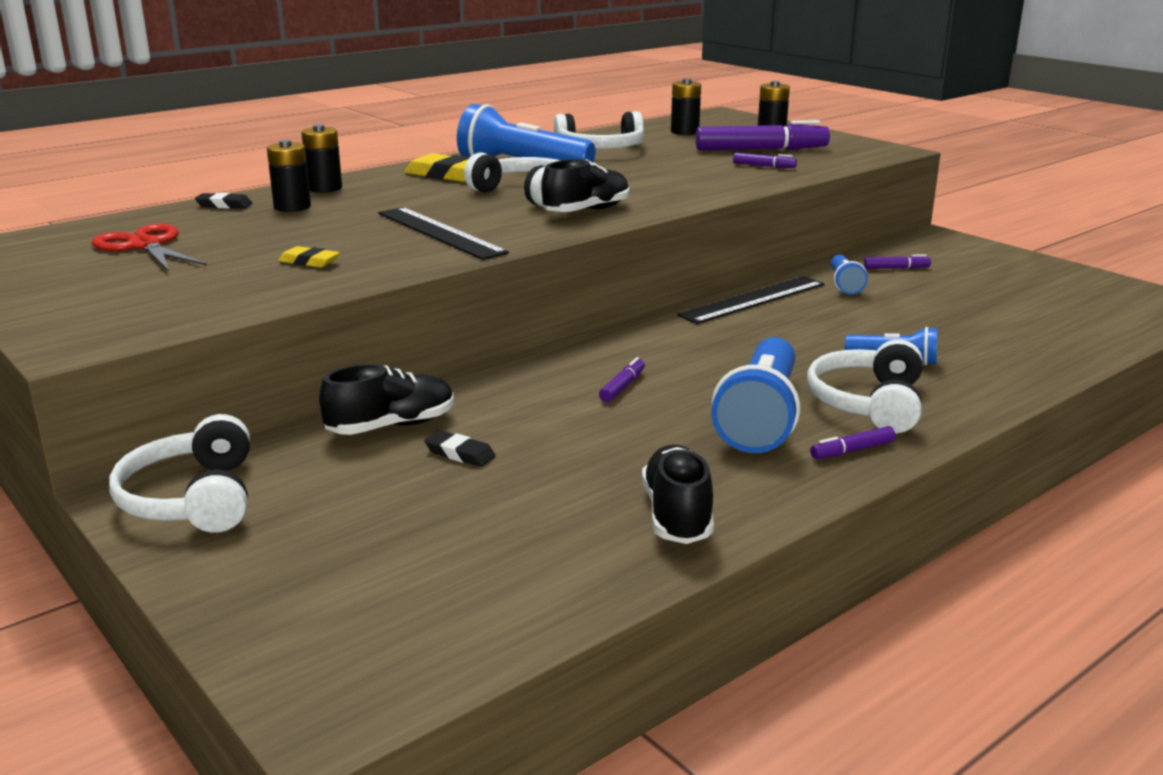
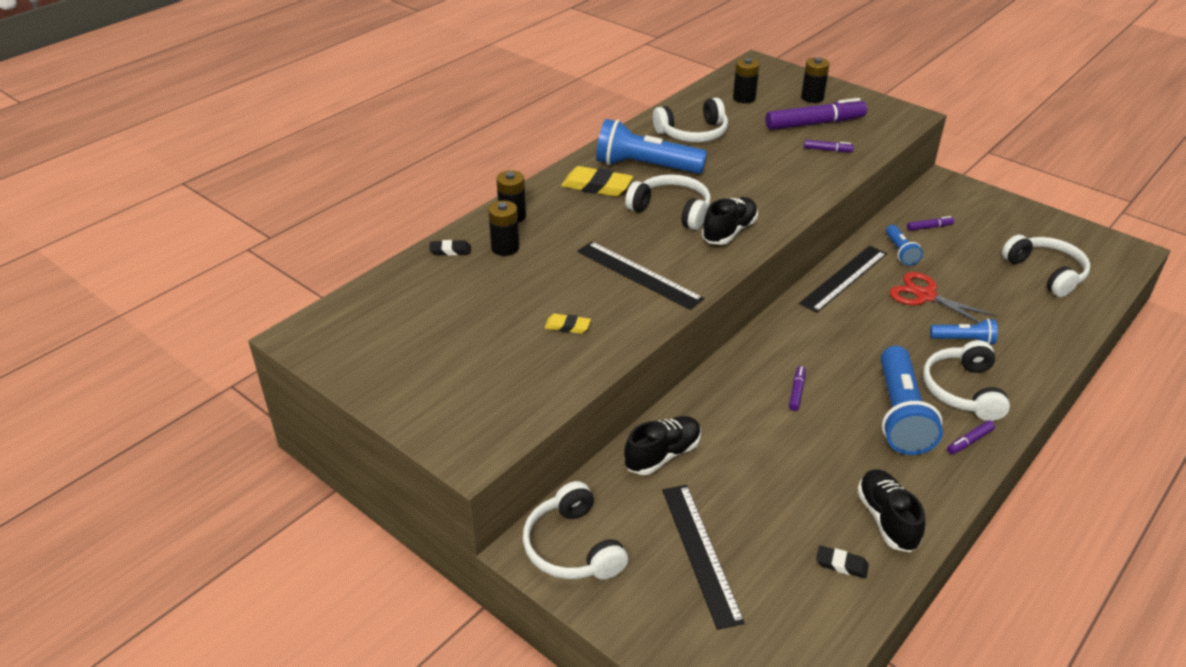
camera: 10 degrees left, 15 degrees up
red scissors [92,224,207,272] -> red scissors moved to [890,272,998,323]
black eraser [424,430,496,467] -> black eraser moved to [816,545,869,579]
none -> black ruler [662,485,745,630]
none -> white headphones [1002,235,1091,297]

